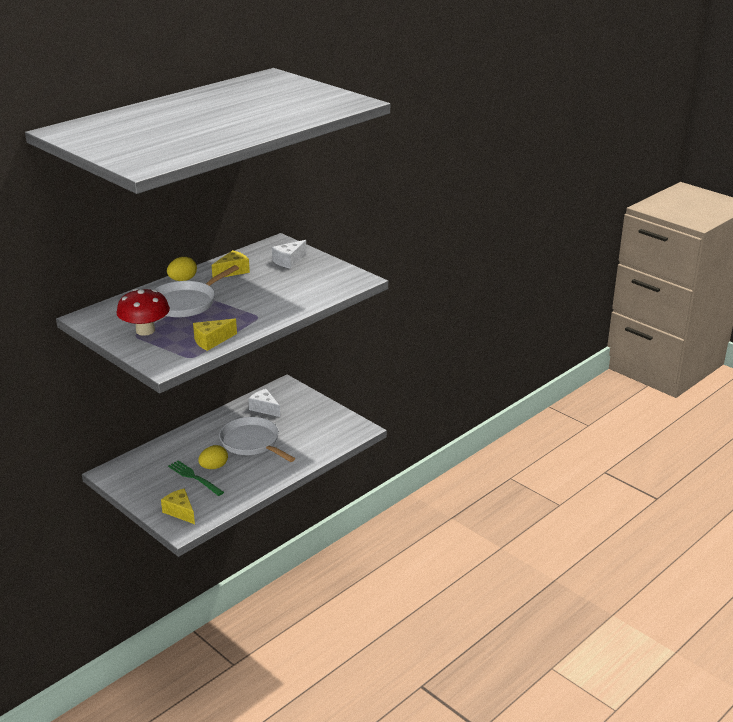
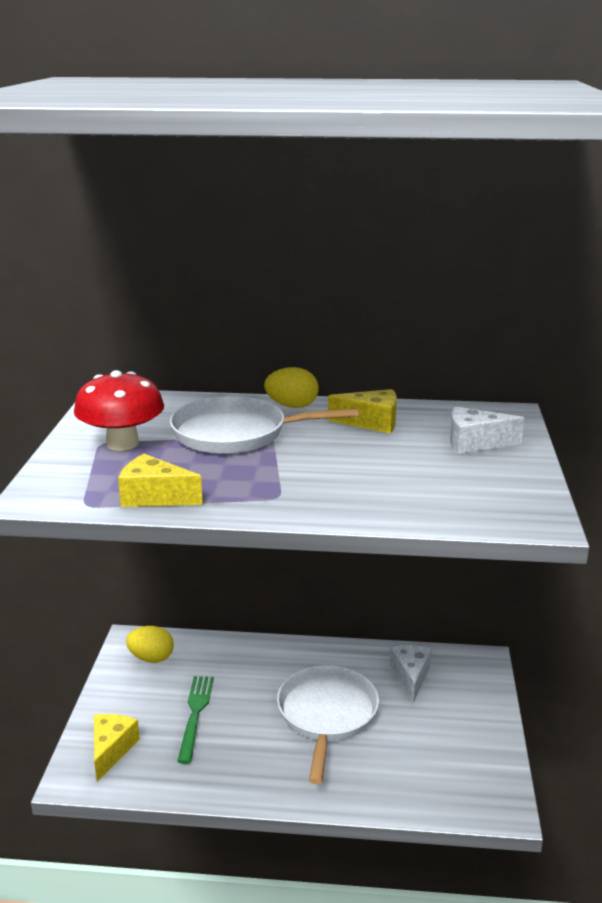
camera: 50 degrees right, 5 degrees down
yellow egg [198,445,228,469] -> yellow egg moved to [126,626,174,663]

